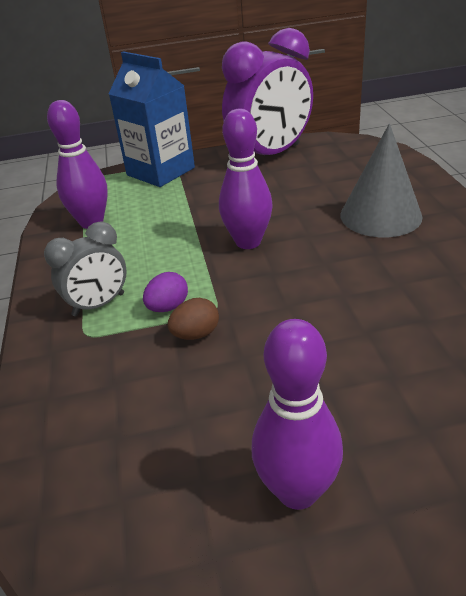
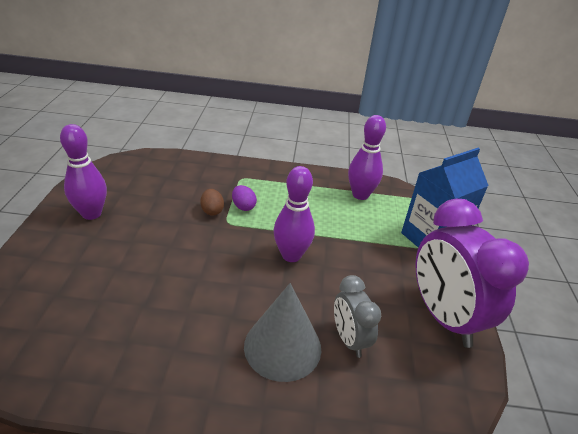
camera: 100 degrees right, 0 degrees up
grey clock [44,221,127,316] -> grey clock moved to [334,275,381,358]

